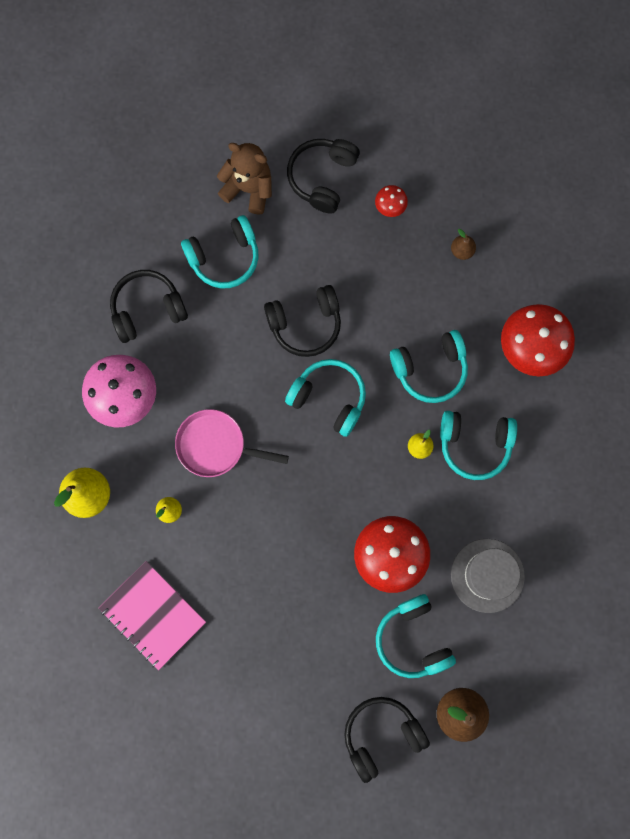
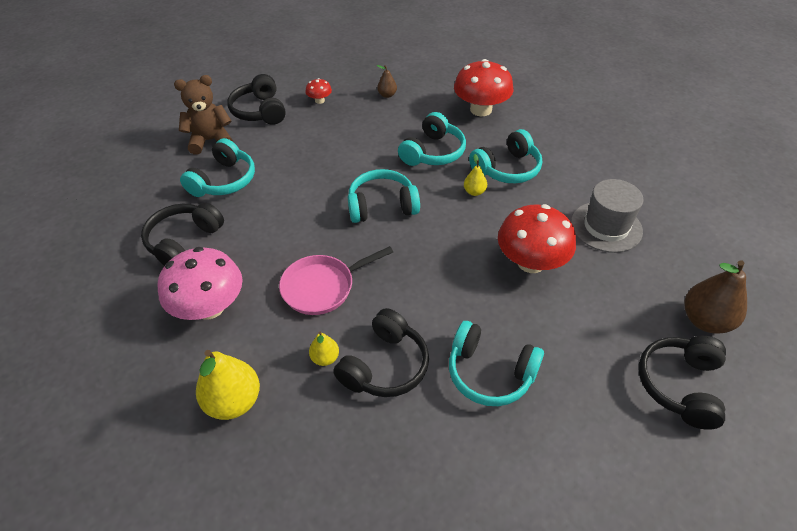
camera: 40 degrees left, 30 degrees down
pink notebook [98,561,206,671] -> none
black headphones [264,285,341,357] -> black headphones moved to [333,308,429,397]
turquoise headphones [376,594,456,678] -> turquoise headphones moved to [449,321,544,406]

